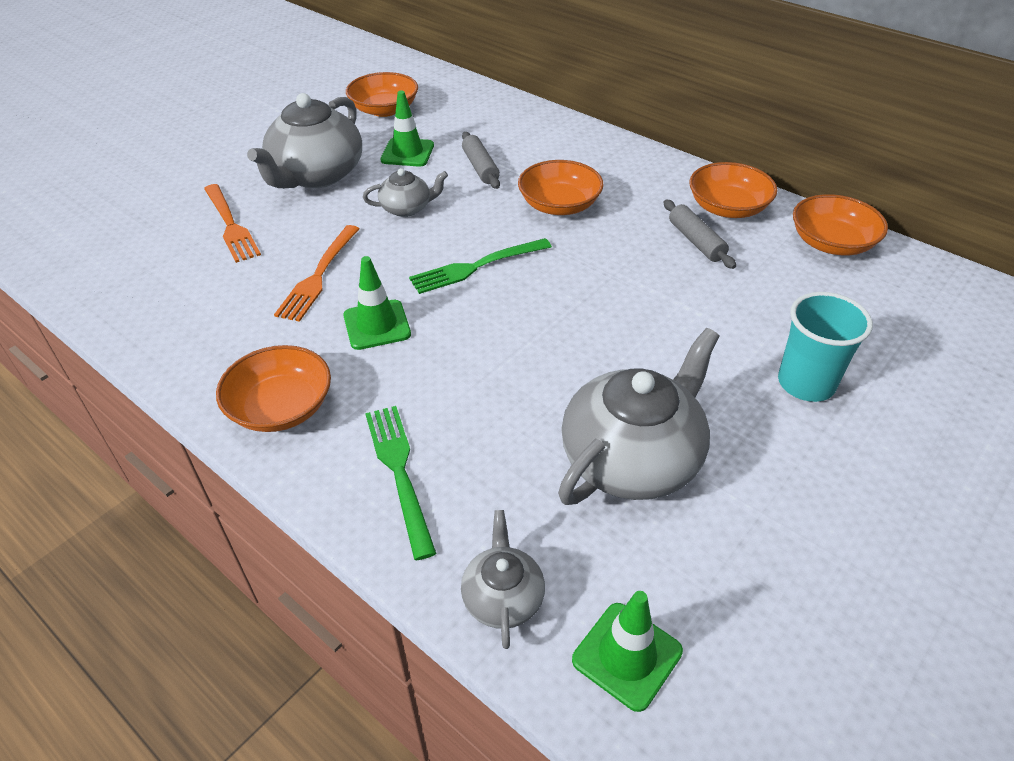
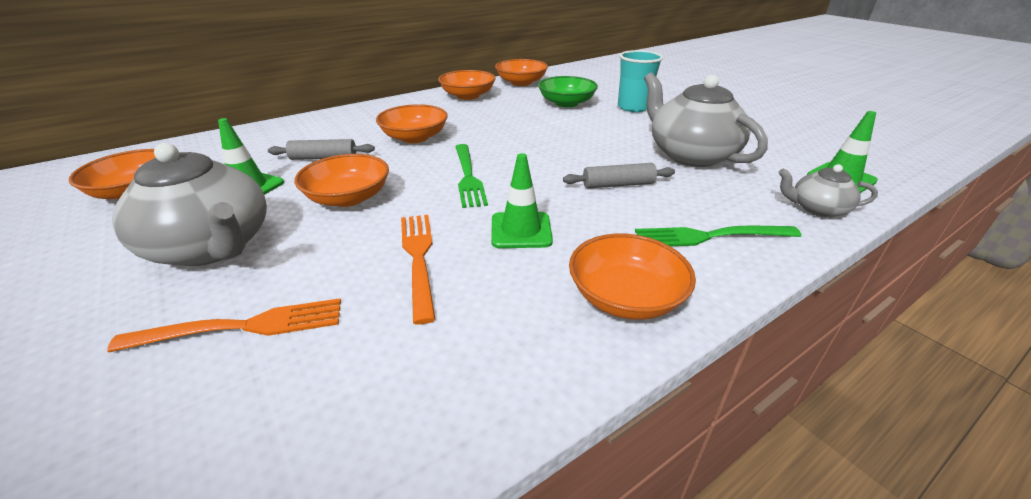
camera: 75 degrees left, 10 degrees down
orange fork [274,225,359,322] -> orange fork turned 135 degrees counterclockwise [401,215,436,324]
grey teapot [363,168,448,217] -> orange bowl [294,154,389,207]
grey rolling pin [663,200,736,269] -> grey rolling pin moved to [563,163,675,189]
none -> green bowl [538,76,598,107]

